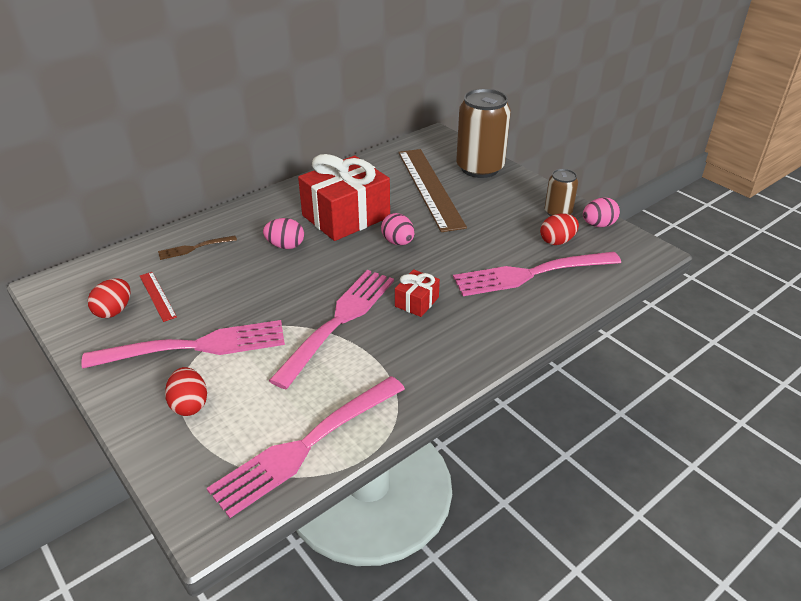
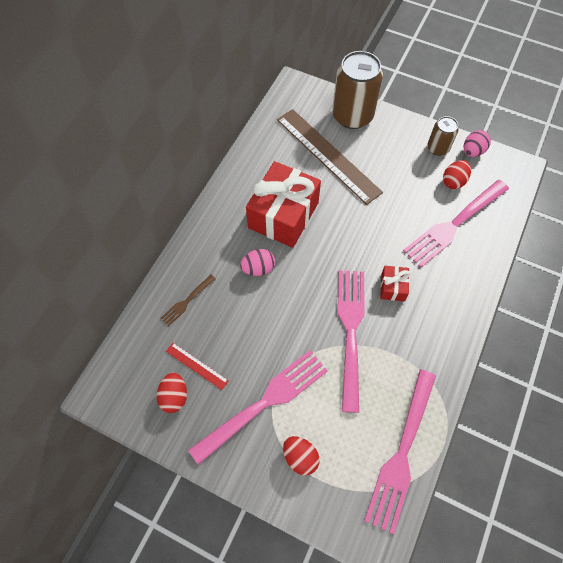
camera: 25 degrees left, 25 degrees up
pink egg [381,213,414,245] -> none

